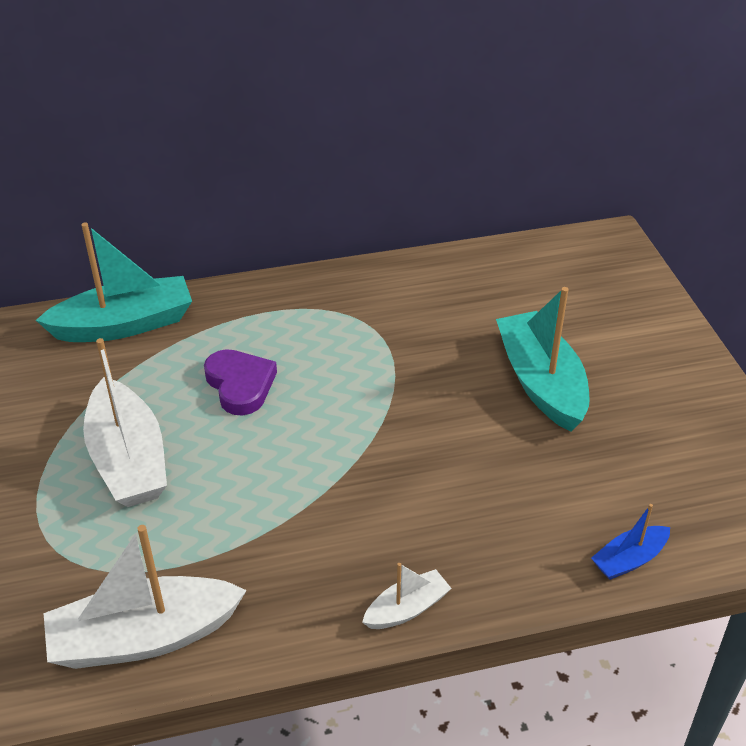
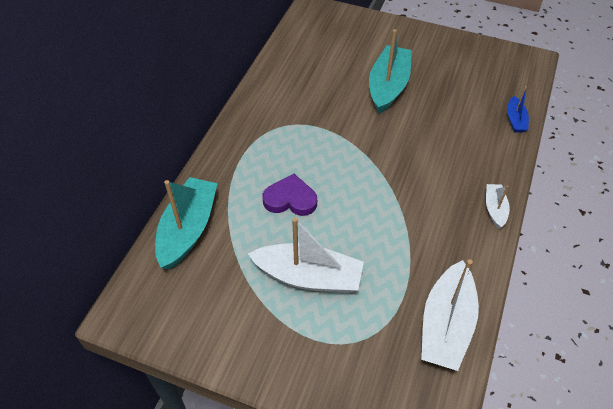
camera: 55 degrees left, 10 degrees up
turquoise boat [496,287,590,432] -> turquoise boat turned 90 degrees clockwise [369,29,412,114]

